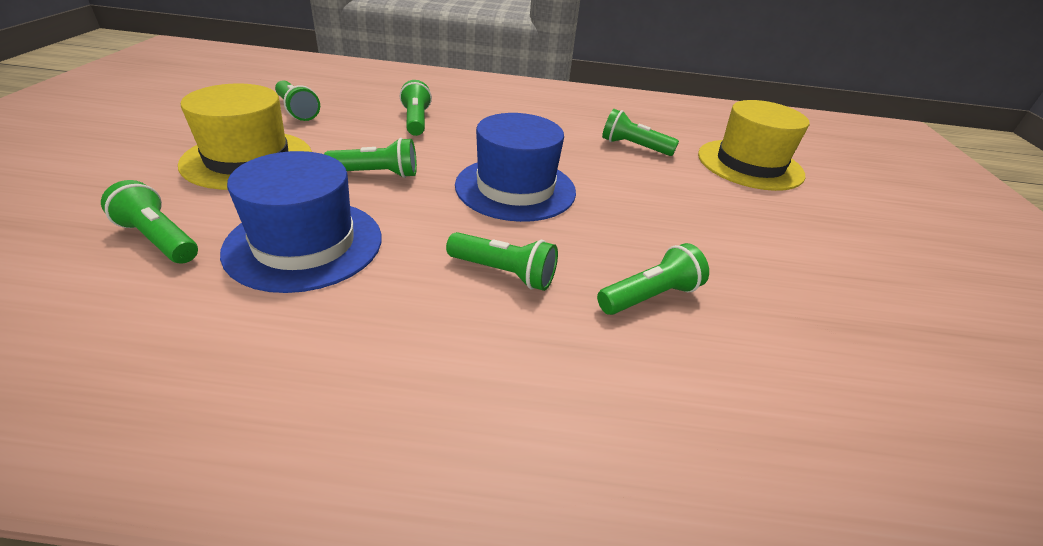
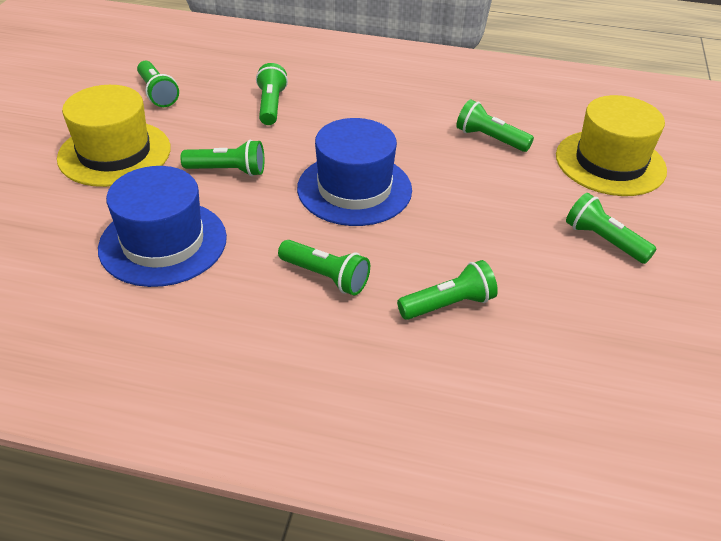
camera: 10 degrees right, 5 degrees up
green flashlight [101,180,198,263] -> green flashlight moved to [566,193,657,264]

